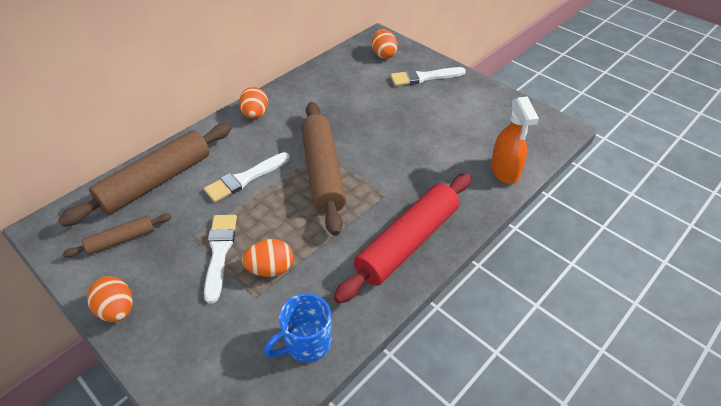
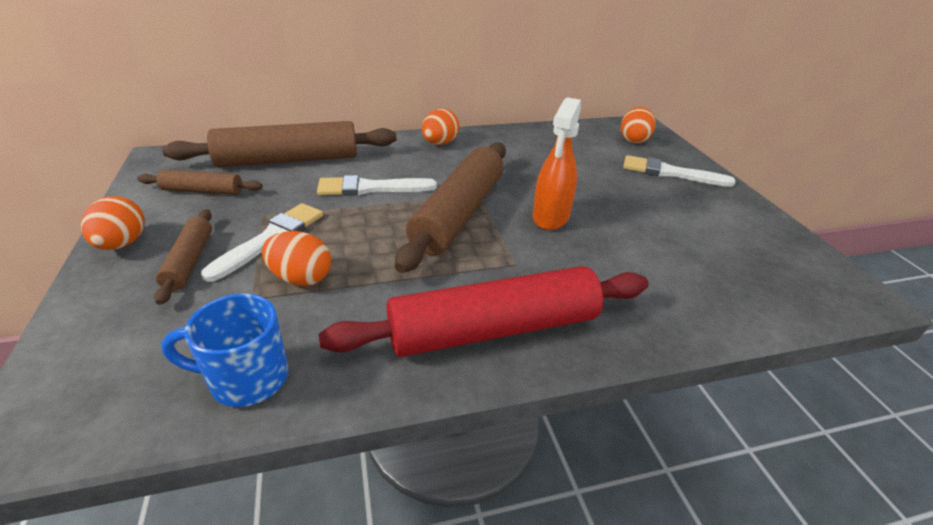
camera: 30 degrees right, 10 degrees down
orange spray bottle [491,96,539,184] -> orange spray bottle moved to [533,97,581,230]
none -> brown rolling pin [154,209,212,305]

